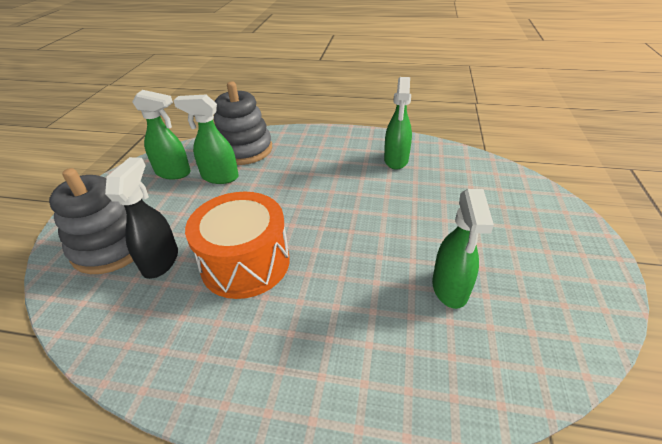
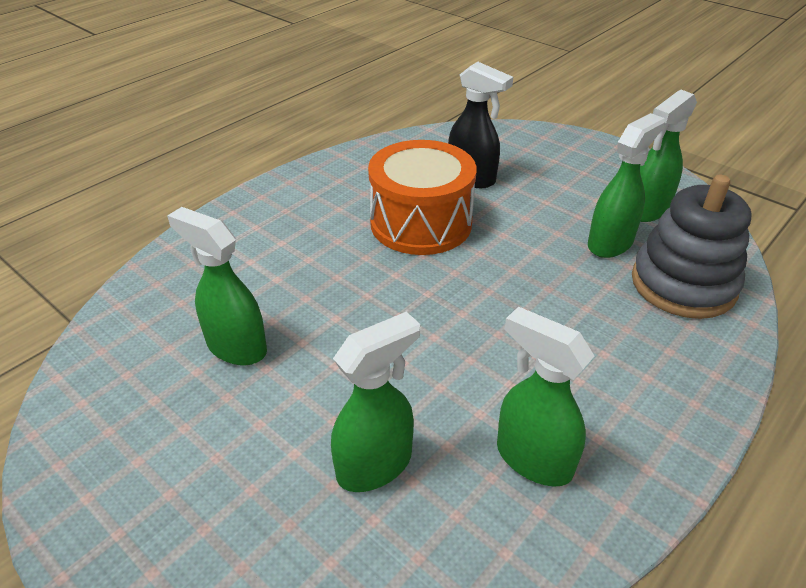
camera: 120 degrees right, 0 degrees up
grey stacking toy [49,168,133,274] -> none
none -> green spray bottle [331,312,420,492]

